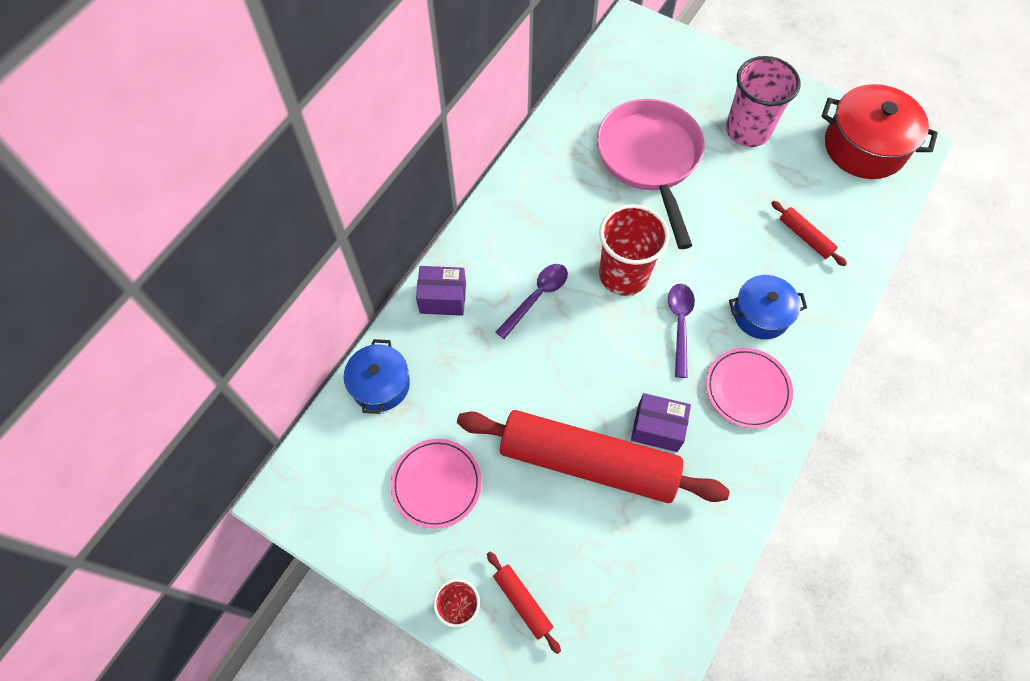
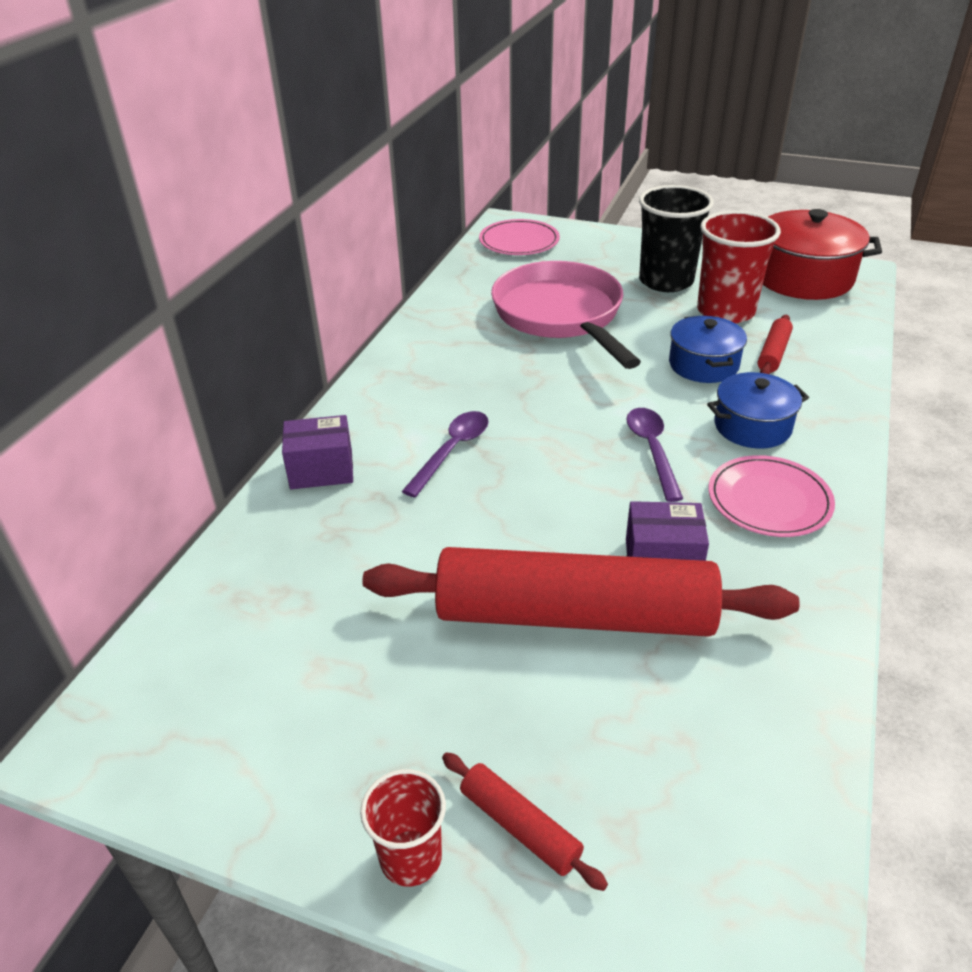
camera: 10 degrees left, 25 degrees down
blue pot [344,339,410,414] -> blue pot moved to [669,316,747,383]
pink plate [391,439,482,529] -> pink plate moved to [479,219,560,255]
red cup [599,204,670,296] -> red cup moved to [697,211,781,323]
pink cup [726,56,800,147] -> black cup [639,185,714,292]
red rolling pin [771,201,847,266] -> red rolling pin turned 75 degrees clockwise [758,315,793,374]

